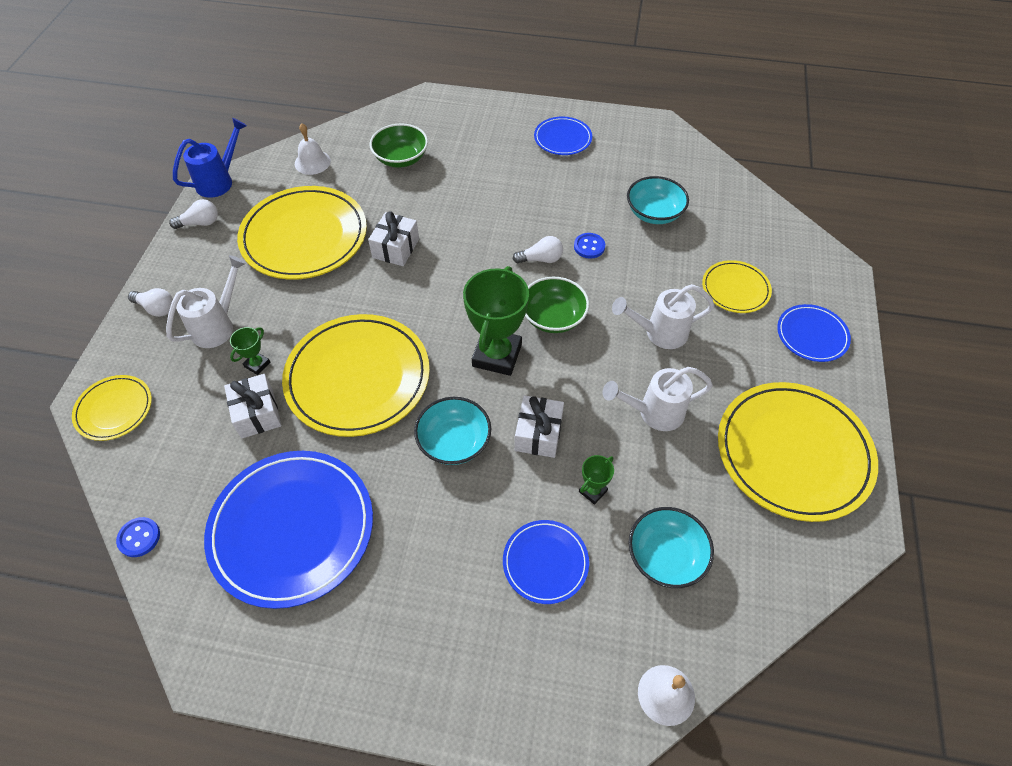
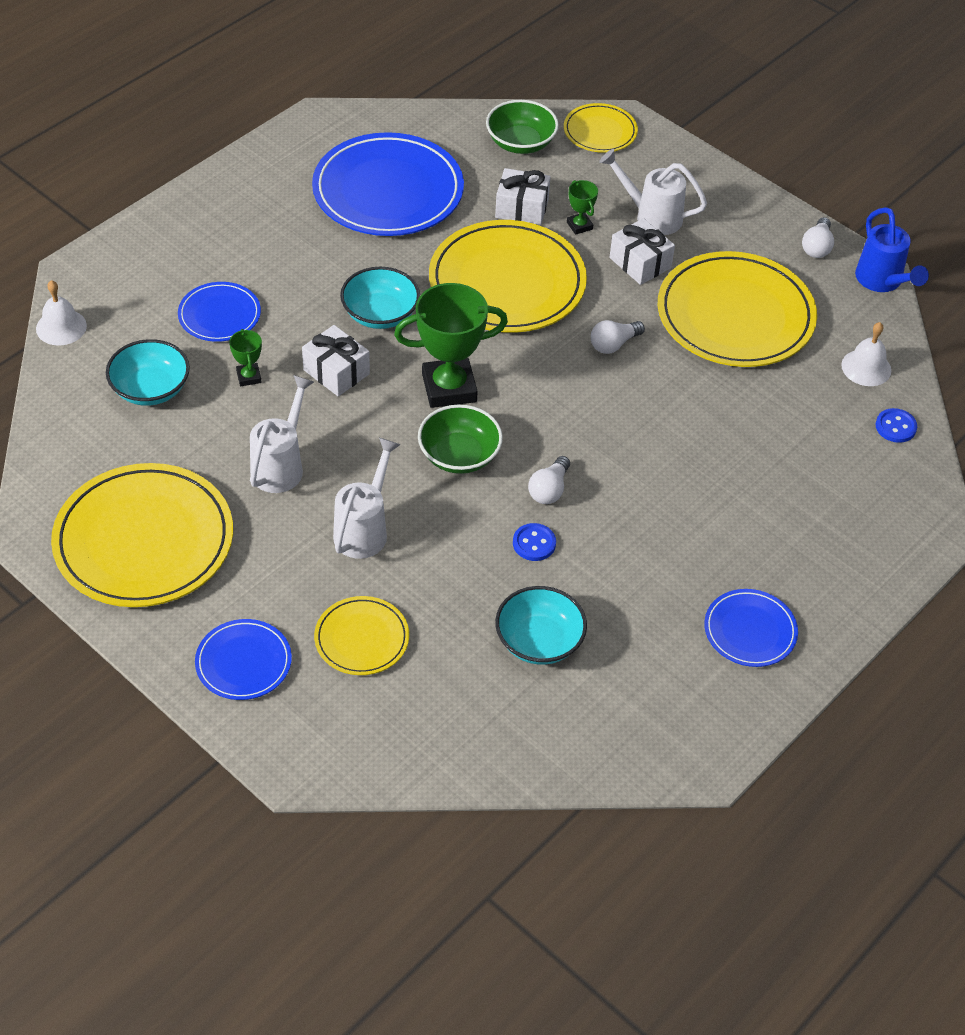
camera: 120 degrees right, 5 degrees down
blue button [116,517,160,557] -> blue button moved to [876,408,917,443]
white light bulb [128,288,173,317] -> white light bulb moved to [591,320,645,354]
white watering can [166,255,247,348] -> white watering can turned 135 degrees clockwise [599,149,707,235]
white gift [368,211,419,266] -> white gift moved to [610,218,675,285]
green bowl [370,123,428,168] -> green bowl moved to [486,100,559,154]
green trophy [463,266,529,376] -> green trophy turned 60 degrees counterclockwise [394,283,508,408]

